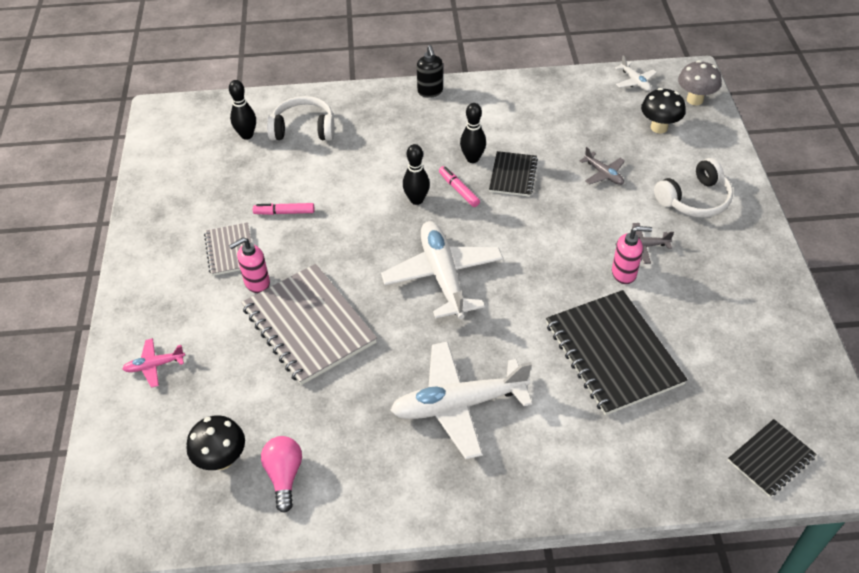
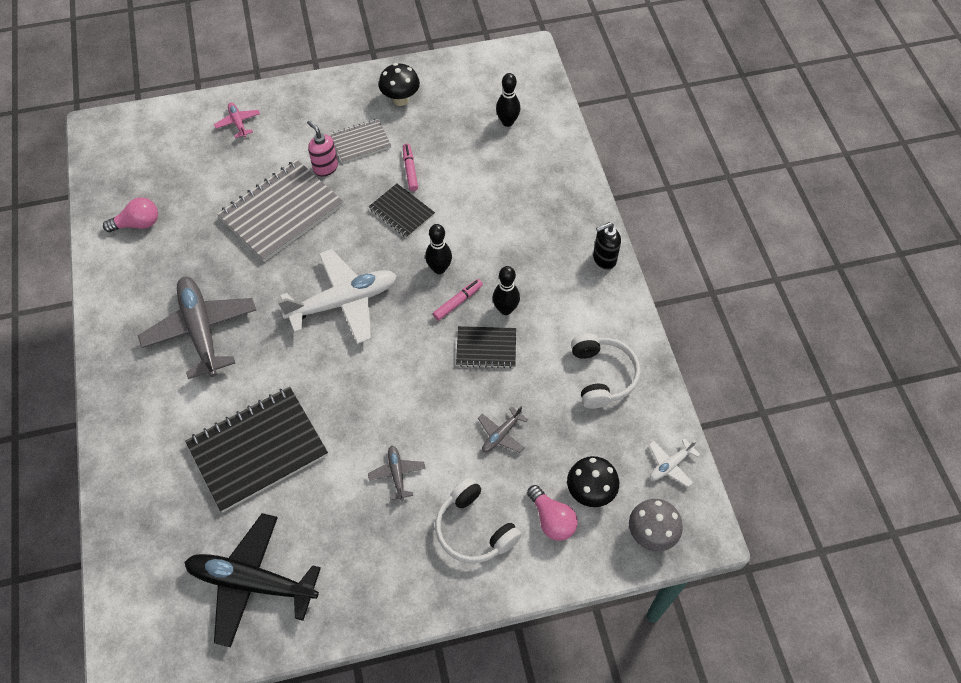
camera: 80 degrees right, 10 degrees up
black mushroom [187,415,245,470] -> black mushroom moved to [379,63,420,106]
white headphones [267,96,335,141] -> white headphones moved to [571,333,640,409]
white plane [390,341,532,459] -> grey plane [138,277,256,379]
pink soap dispenser [612,226,652,284] -> none
black notebook [728,419,817,497] -> black notebook moved to [369,184,435,238]
none -> black plane [184,513,321,648]
none -> pink light bulb [527,485,578,541]

